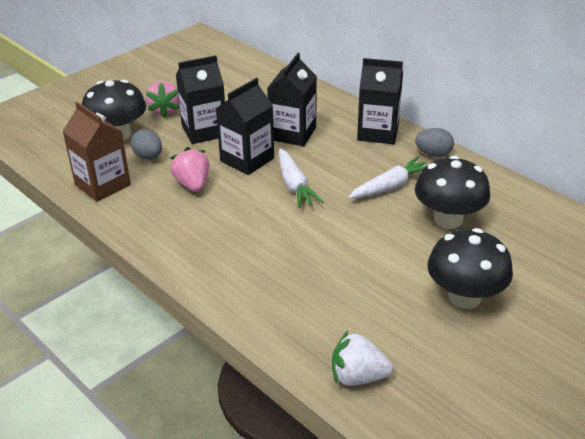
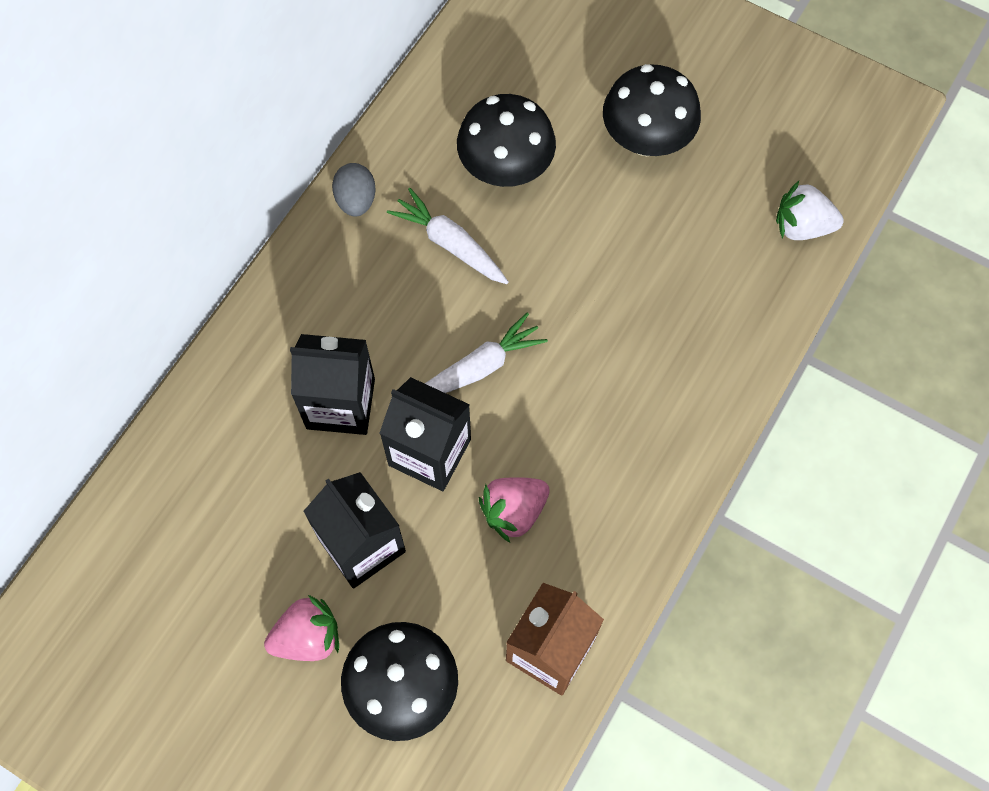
camera: 105 degrees left, 30 degrees up
grey egg [131,129,162,159] -> none
white strawberry [332,331,393,386] -> white strawberry turned 105 degrees clockwise [776,181,844,240]
black carton [357,58,403,144] -> none

